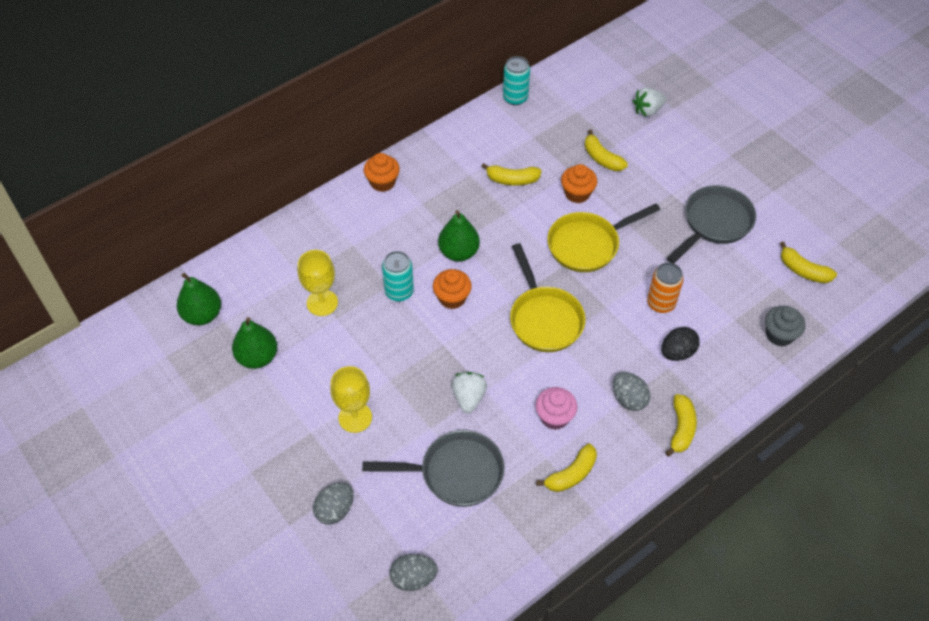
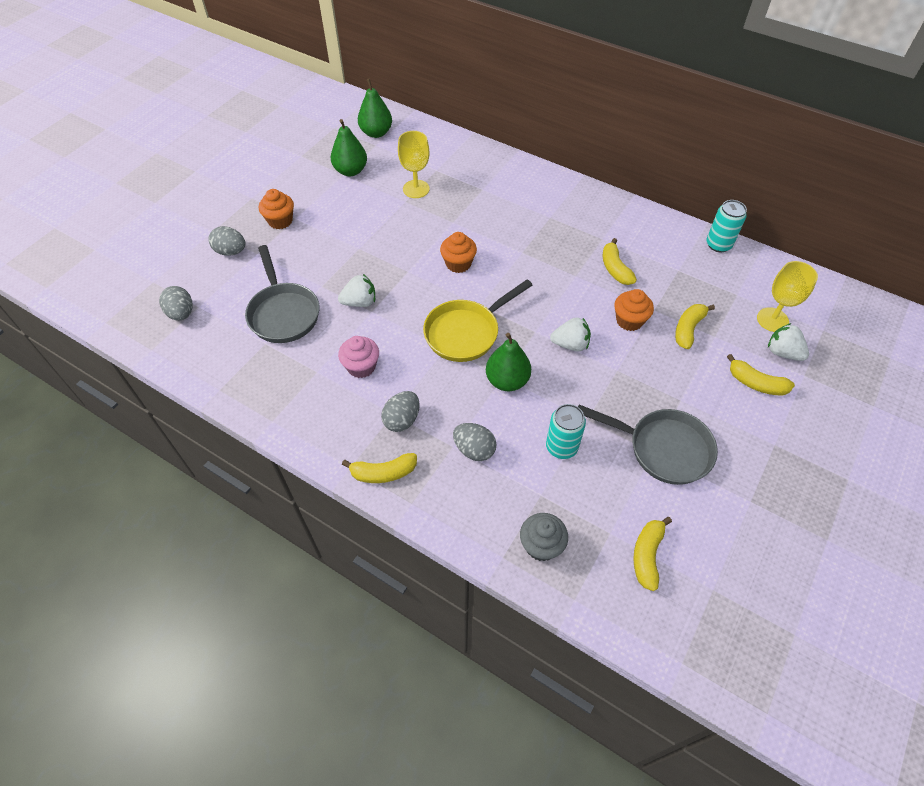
camera: 70 degrees right, 0 degrees up
yellow goblet [330,366,372,433] -> yellow goblet moved to [757,261,818,332]
orange cupcake [364,153,400,192] -> orange cupcake moved to [259,189,294,229]
turquoise can [382,251,414,301] -> turquoise can moved to [546,404,586,459]
green pear [438,210,480,262] -> green pear moved to [486,333,531,391]
yellow banana [536,444,597,492] -> yellow banana moved to [727,354,795,396]
yellow pan [547,203,660,272] -> white strawberry [550,317,591,352]
orange can [647,263,684,313] -> none
black egg [662,327,700,361] -> grey egg [453,423,496,461]

